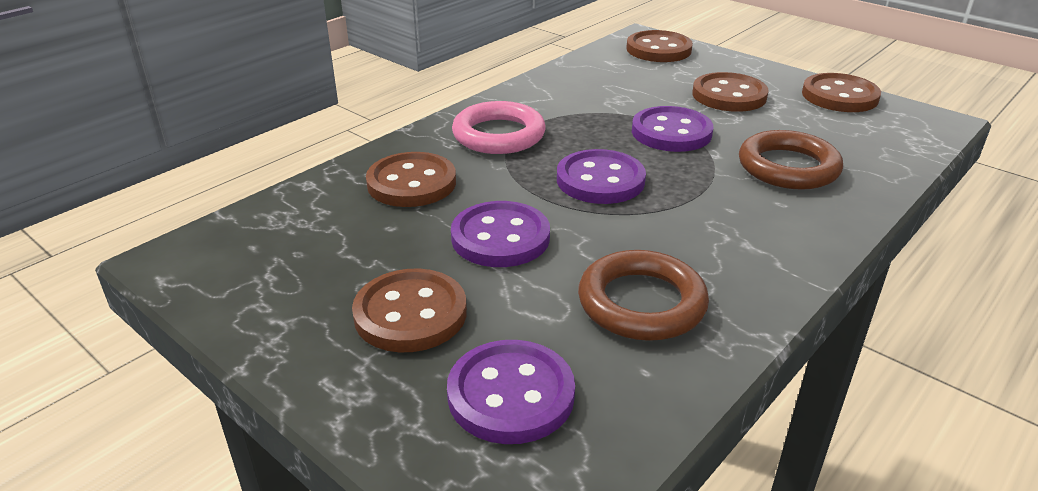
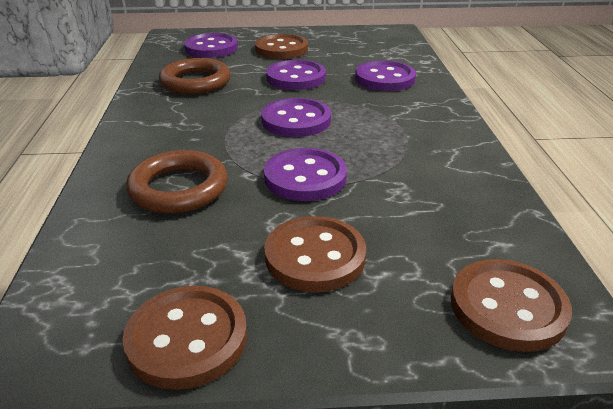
camera: 135 degrees right, 0 degrees up
brown button [366,152,456,207] -> purple button [355,61,416,91]
pink ring [452,101,546,154] -> none

